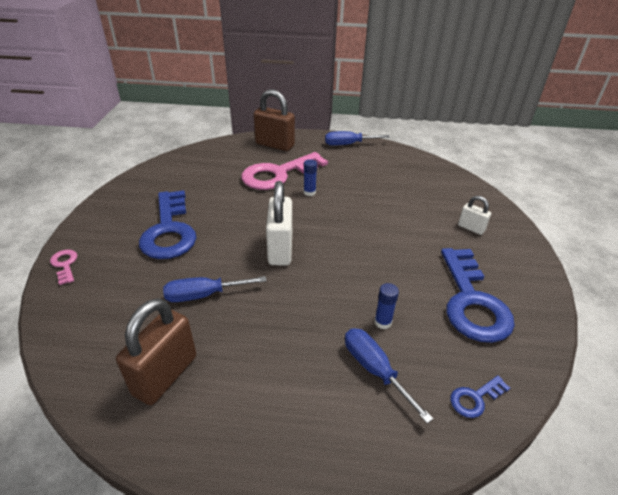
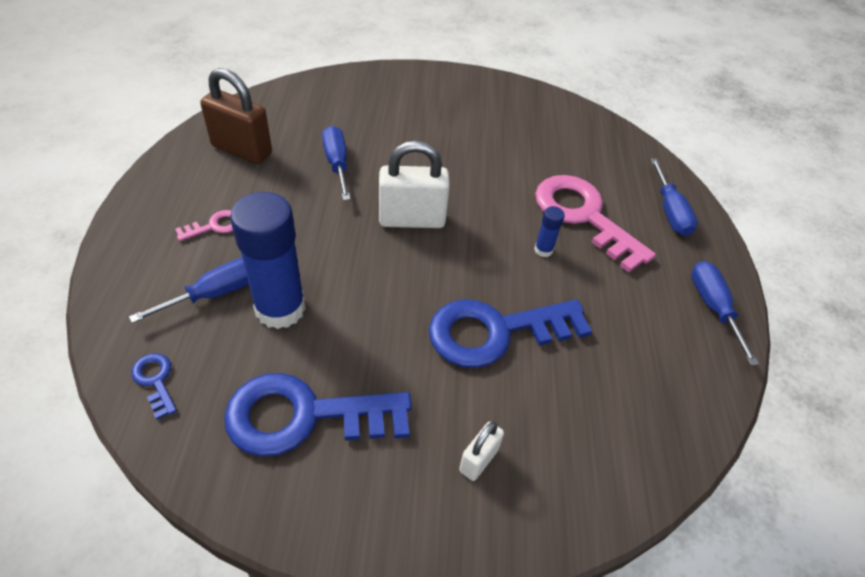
camera: 85 degrees right, 10 degrees up
pink key [50,250,77,285] -> pink key moved to [175,210,233,241]
blue key [139,190,197,259] -> blue key moved to [429,299,592,368]
brown padlock [254,89,295,151] -> blue screwdriver [650,158,698,236]
blue glue stick [374,283,399,329] -> blue glue stick [230,192,306,329], size x2.34

